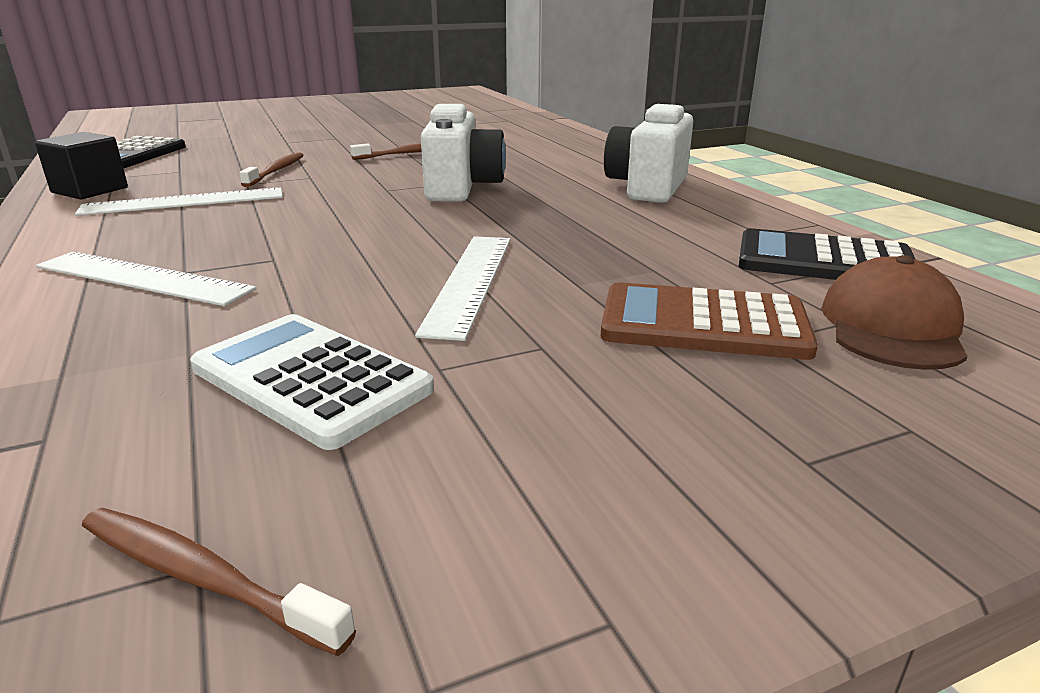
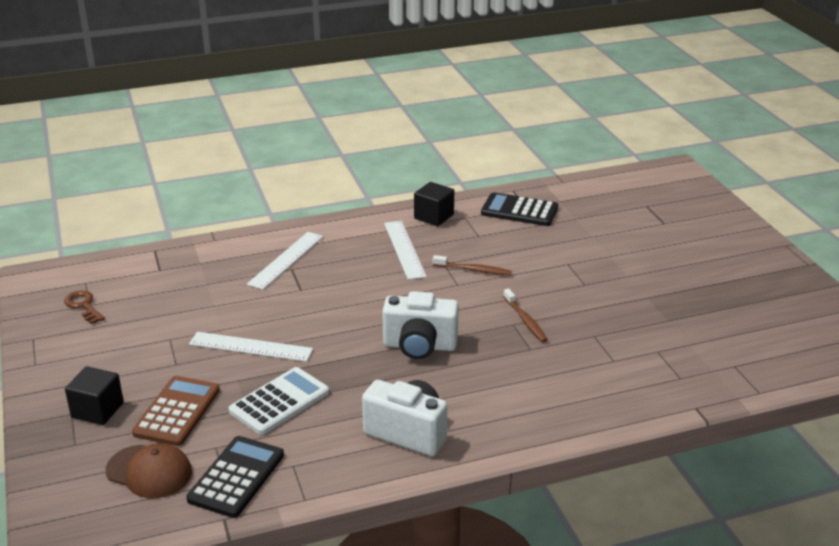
camera: 95 degrees right, 5 degrees up
brown toothbrush [82,508,356,656] -> brown key [64,291,105,324]
white calculator [190,314,434,450] -> white calculator moved to [229,367,329,435]
none -> black cube [65,366,124,425]

